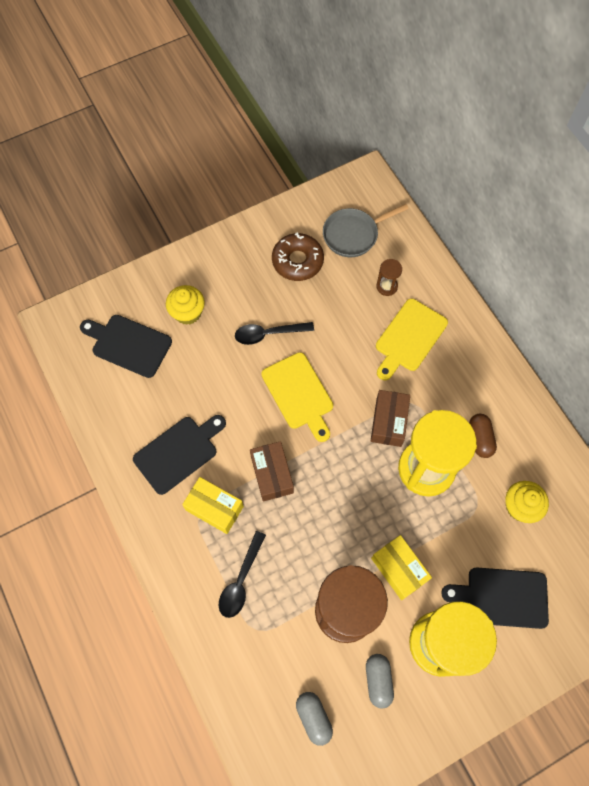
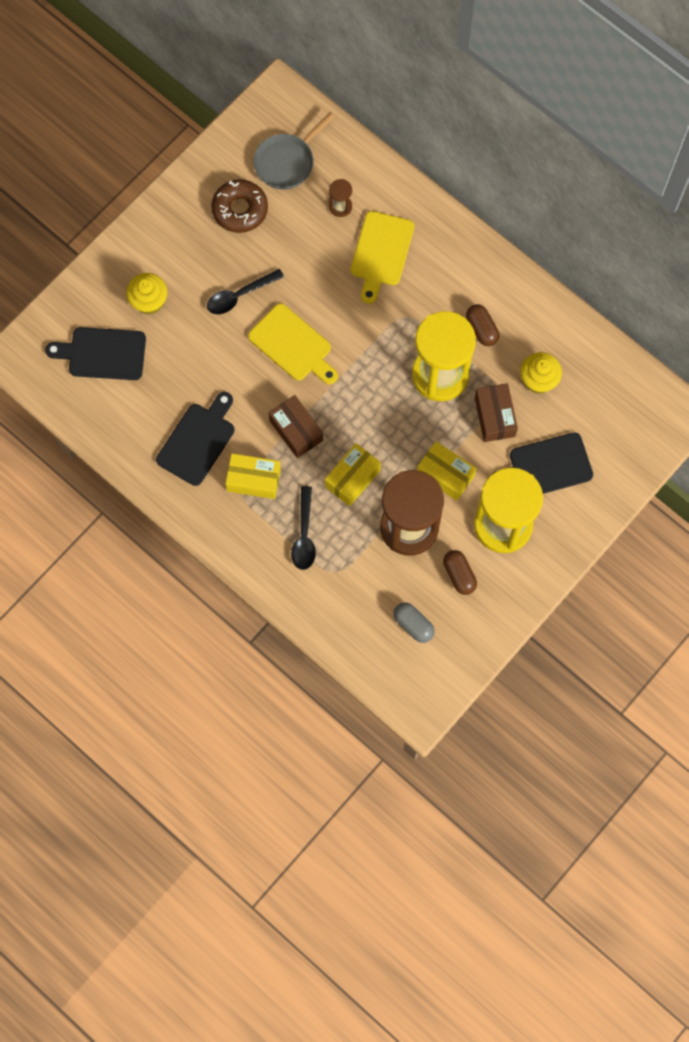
camera: 20 degrees left, 5 degrees up
grey capsule [366,654,394,708] -> brown capsule [443,550,477,595]
brown box [371,390,410,447] -> brown box moved to [475,383,518,442]
none -> yellow box [325,443,381,506]

